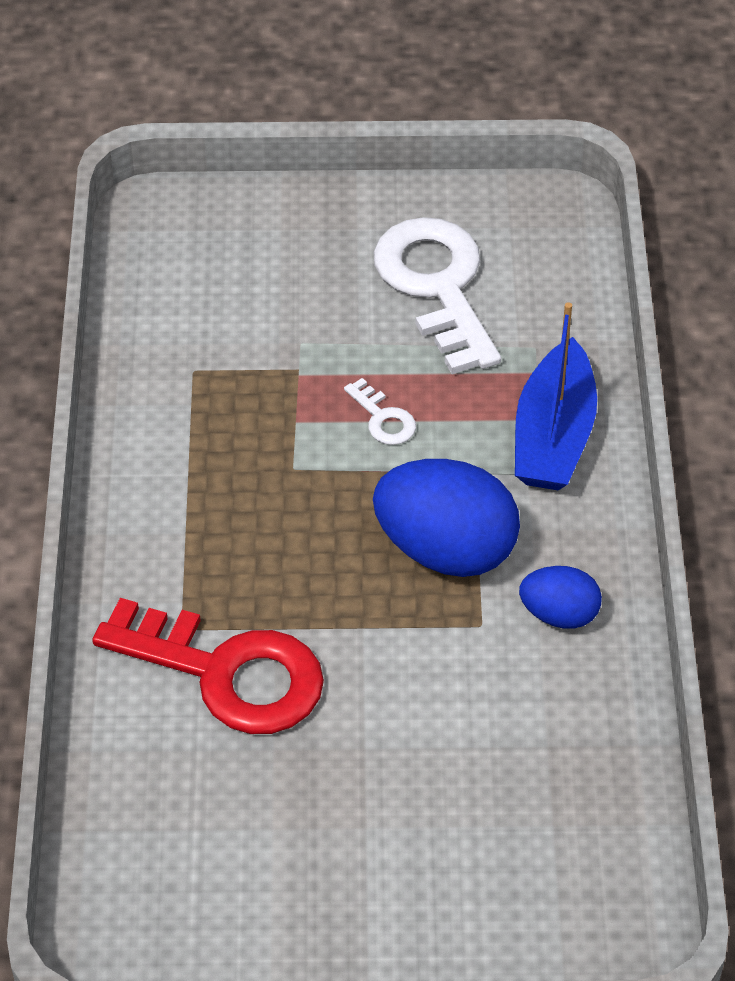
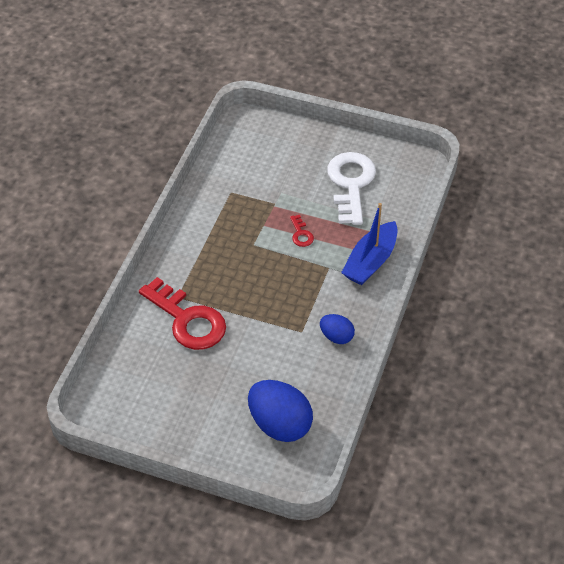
camera: 20 degrees right, 0 degrees up
white key [344,378,416,445] -> red key [290,215,314,247]
blue egg [373,459,520,577] -> blue egg moved to [248,380,313,442]

